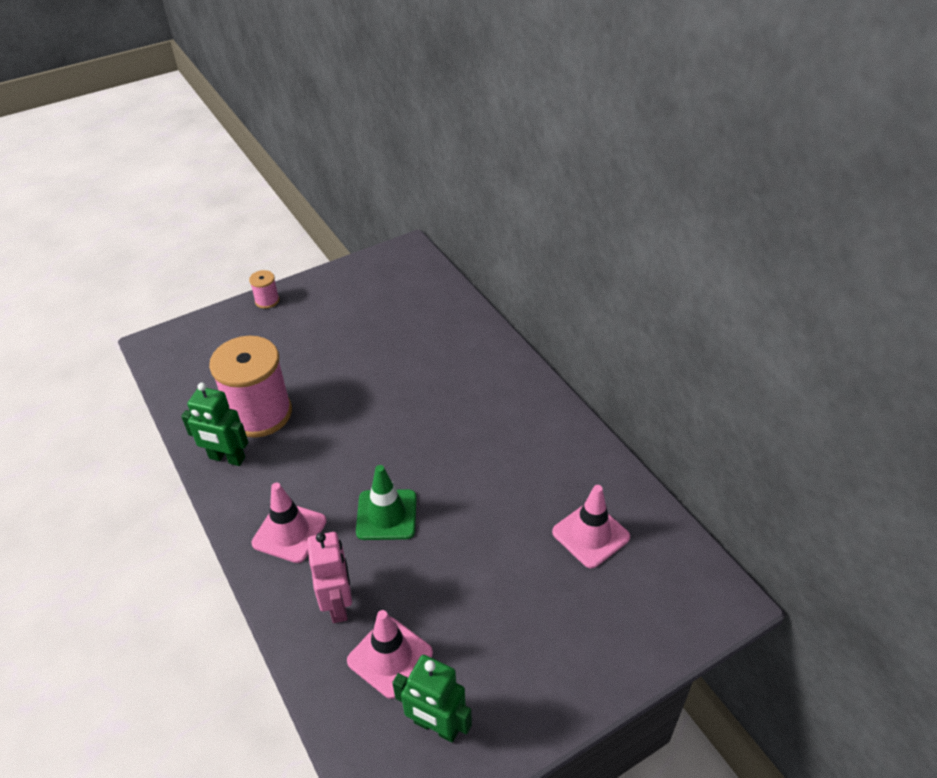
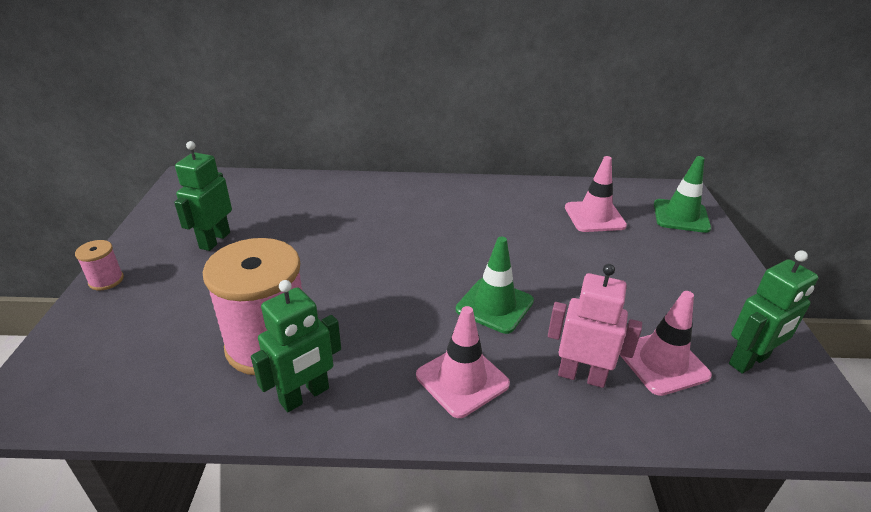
camera: 60 degrees left, 10 degrees down
none -> green robot [174,141,232,251]
none -> green traffic cone [654,156,711,233]

